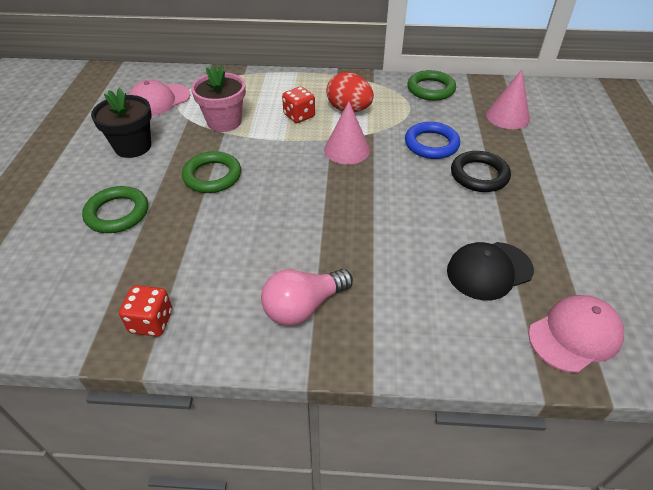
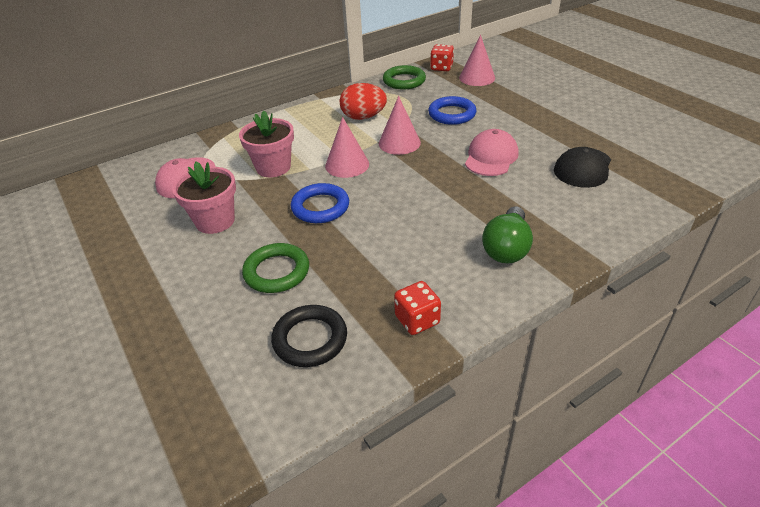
camera: 35 degrees left, 5 degrees down
black flower pot [91,88,152,158] -> pink flower pot [172,161,236,234]
green ring [182,151,241,193] -> blue ring [291,183,349,223]
pink light bulb [261,269,353,326] -> green light bulb [482,207,533,264]
red dice [282,86,315,123] -> red dice moved to [430,44,454,71]
black ring [451,151,511,192] -> black ring moved to [271,305,347,367]
pink cap [528,295,624,373] -> pink cap moved to [465,129,519,176]
none -> pink cone [325,117,369,178]

